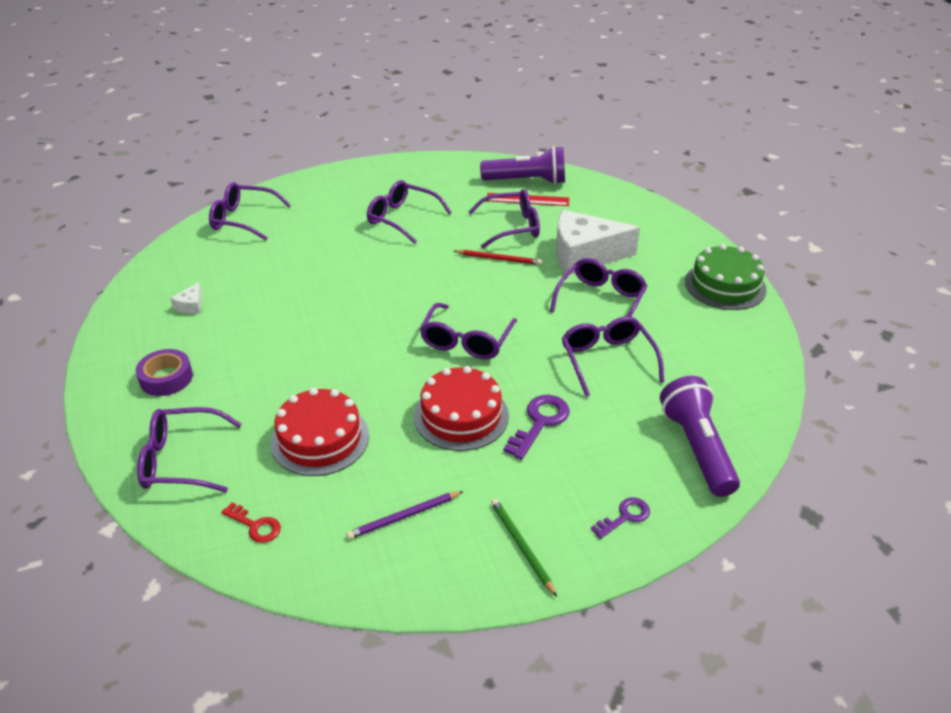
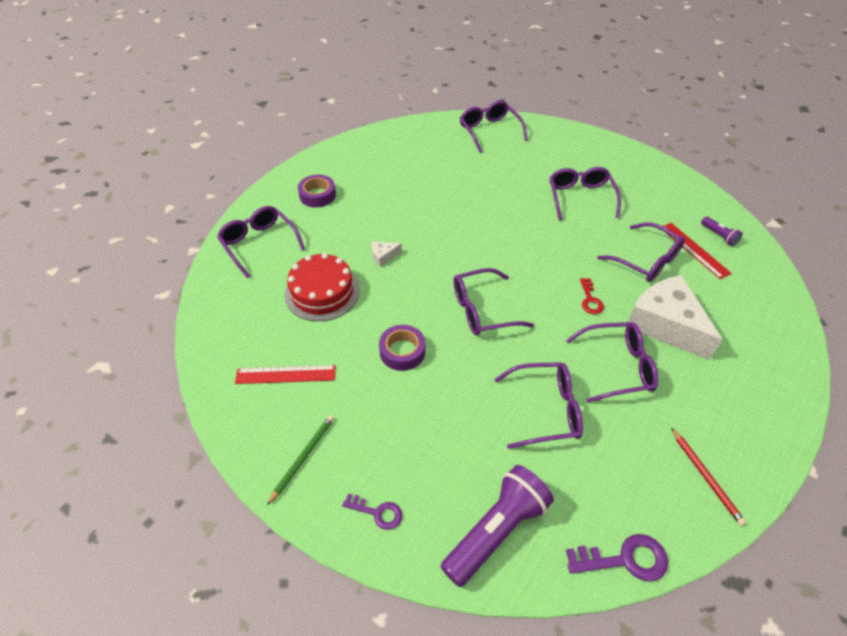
camera: 55 degrees right, 10 degrees up
white cheese [170,282,202,314] -> white cheese moved to [371,242,402,267]
red key [221,502,281,543] -> red key moved to [580,278,604,314]
purple pencil [346,491,464,539] -> red ruler [235,365,336,384]
red cake [414,366,509,451] -> purple tape [379,325,425,371]
red pencil [454,250,542,265] -> red pencil moved to [671,428,746,526]
purple flashlight [480,146,565,184] -> purple flashlight [701,217,743,246], size x0.46
purple key [504,395,570,460] -> purple key moved to [566,534,668,582]
purple glasses [562,316,664,397] -> purple glasses turned 45 degrees clockwise [494,362,583,449]
green cake [685,244,767,310] -> none

